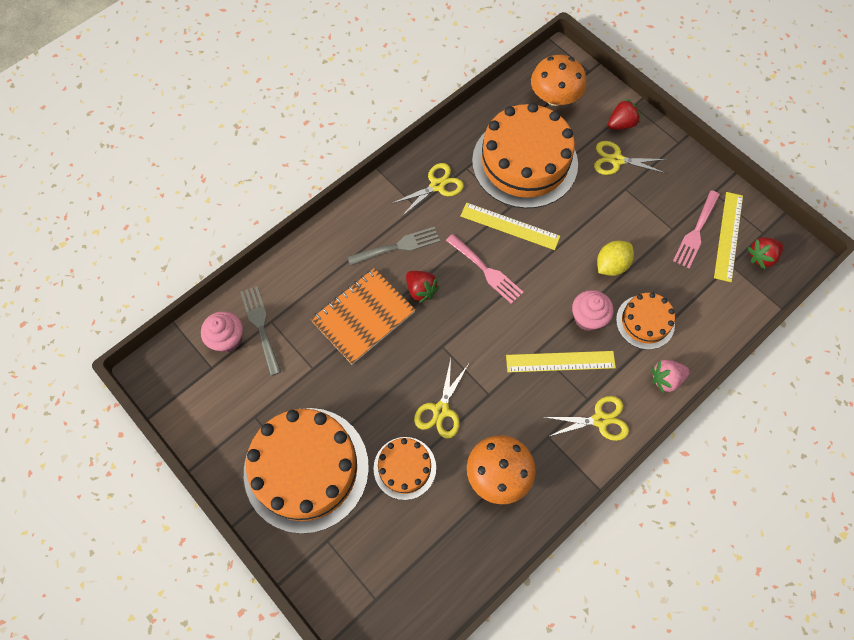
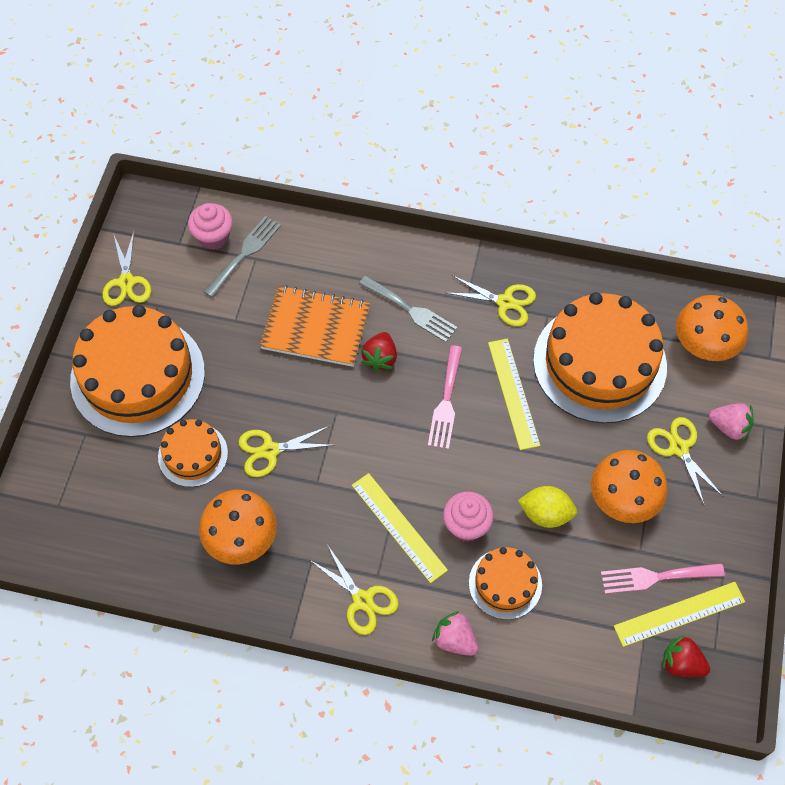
camera: 55 degrees right, 5 degrees down
red strawberry [608,98,641,130] -> pink strawberry [709,403,753,442]
none -> yellow scissors [102,231,151,306]
none -> orange mushroom [591,450,668,523]

